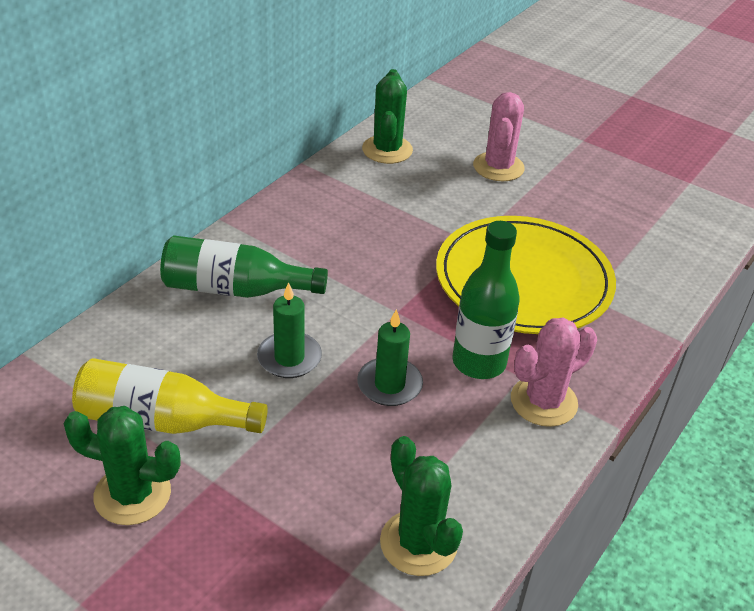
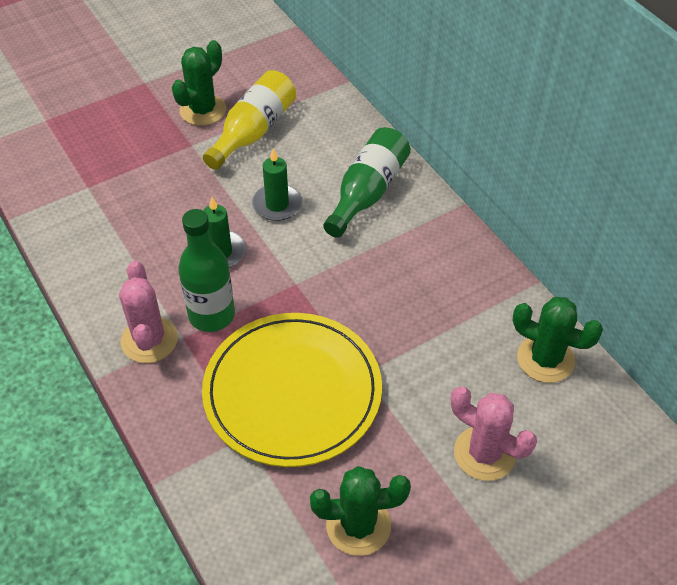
camera: 115 degrees right, 10 degrees up
green cactus [380,436,463,576] -> green cactus moved to [310,466,411,556]

